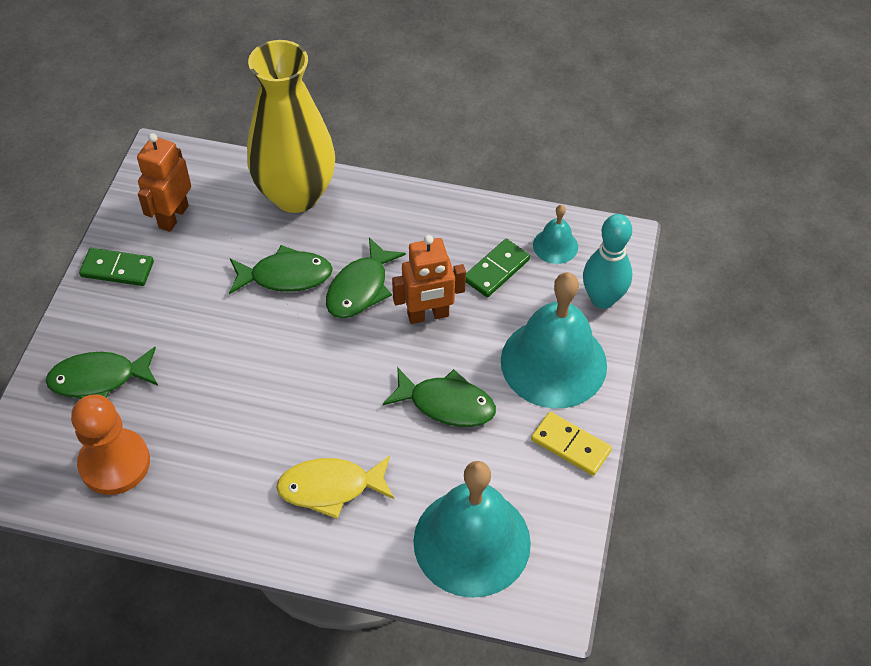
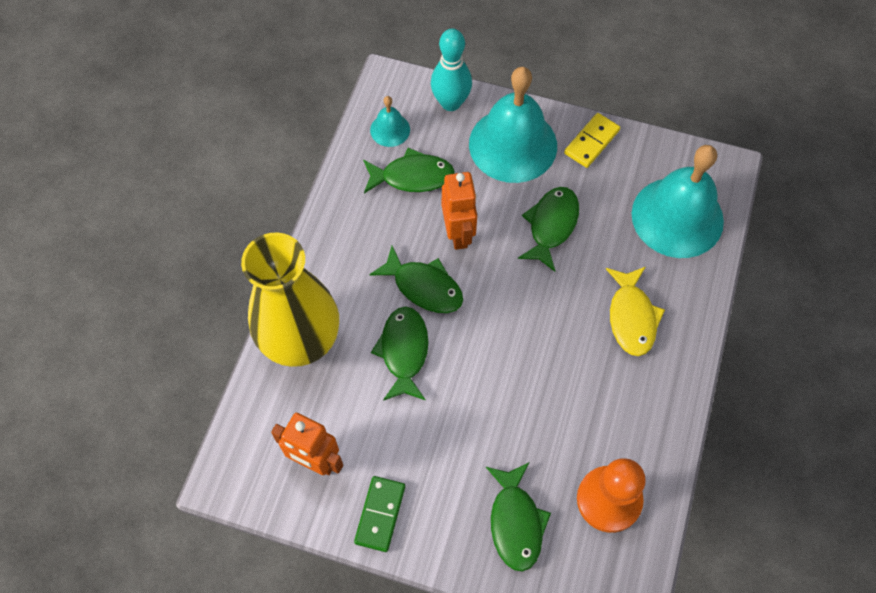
camera: 85 degrees left, 10 degrees up
green domino [466,239,530,297] -> green fish [363,148,455,193]

